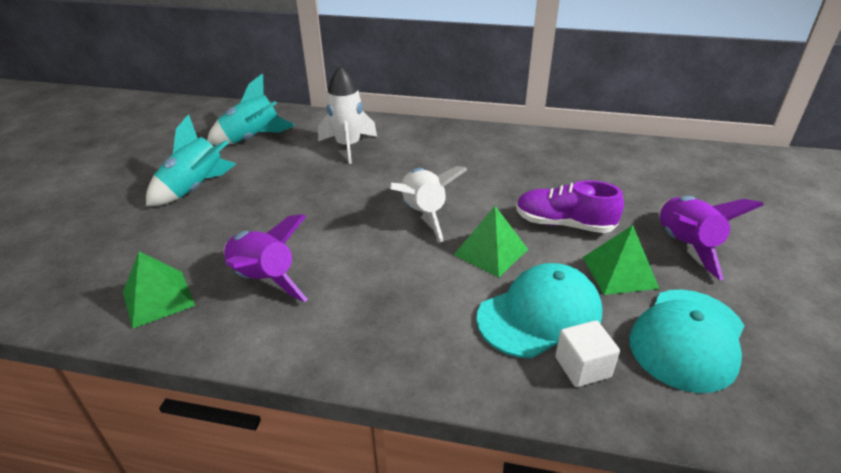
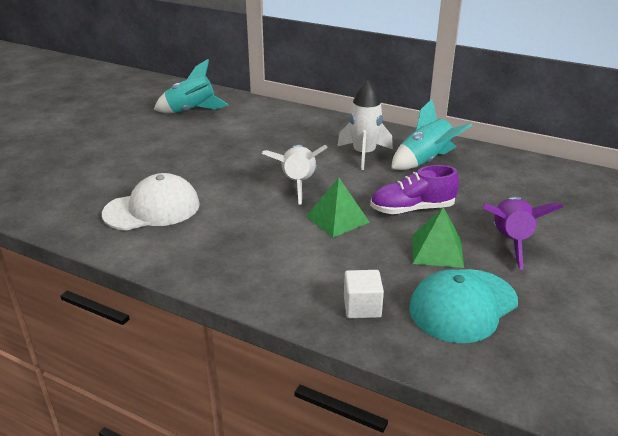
camera: 15 degrees right, 5 degrees down
green pyramid [123,251,195,329] -> none
turquoise rocket [146,114,236,206] -> turquoise rocket moved to [391,99,472,170]
purple rocket [224,214,308,302] -> white cap [102,173,200,231]
white rocket [318,66,377,164] -> white rocket moved to [337,80,393,170]
turquoise cap [477,263,603,358] -> none
purple shoe [516,180,624,233] -> purple shoe turned 45 degrees counterclockwise [370,165,459,214]

